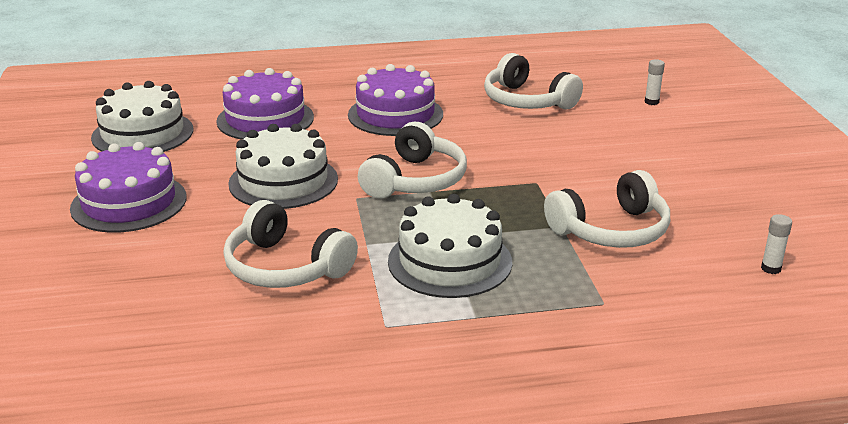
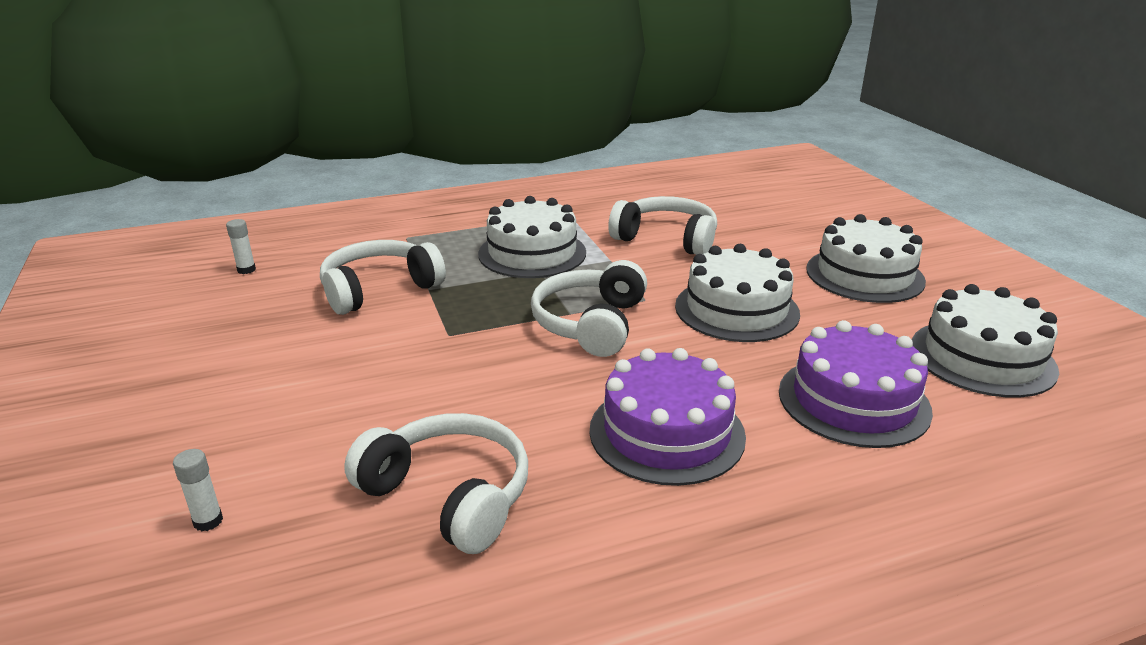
camera: 170 degrees right, 0 degrees up
purple cake [70,142,187,233] -> white cake [806,214,926,303]

